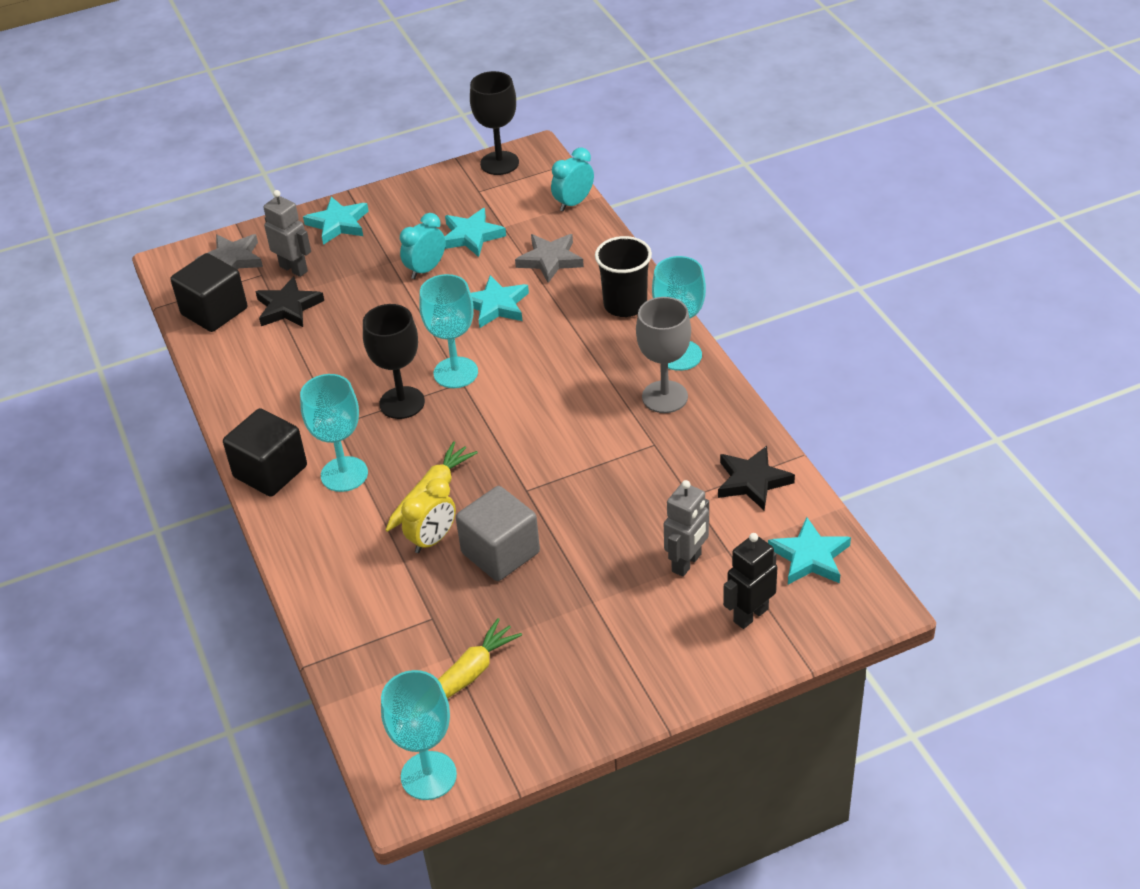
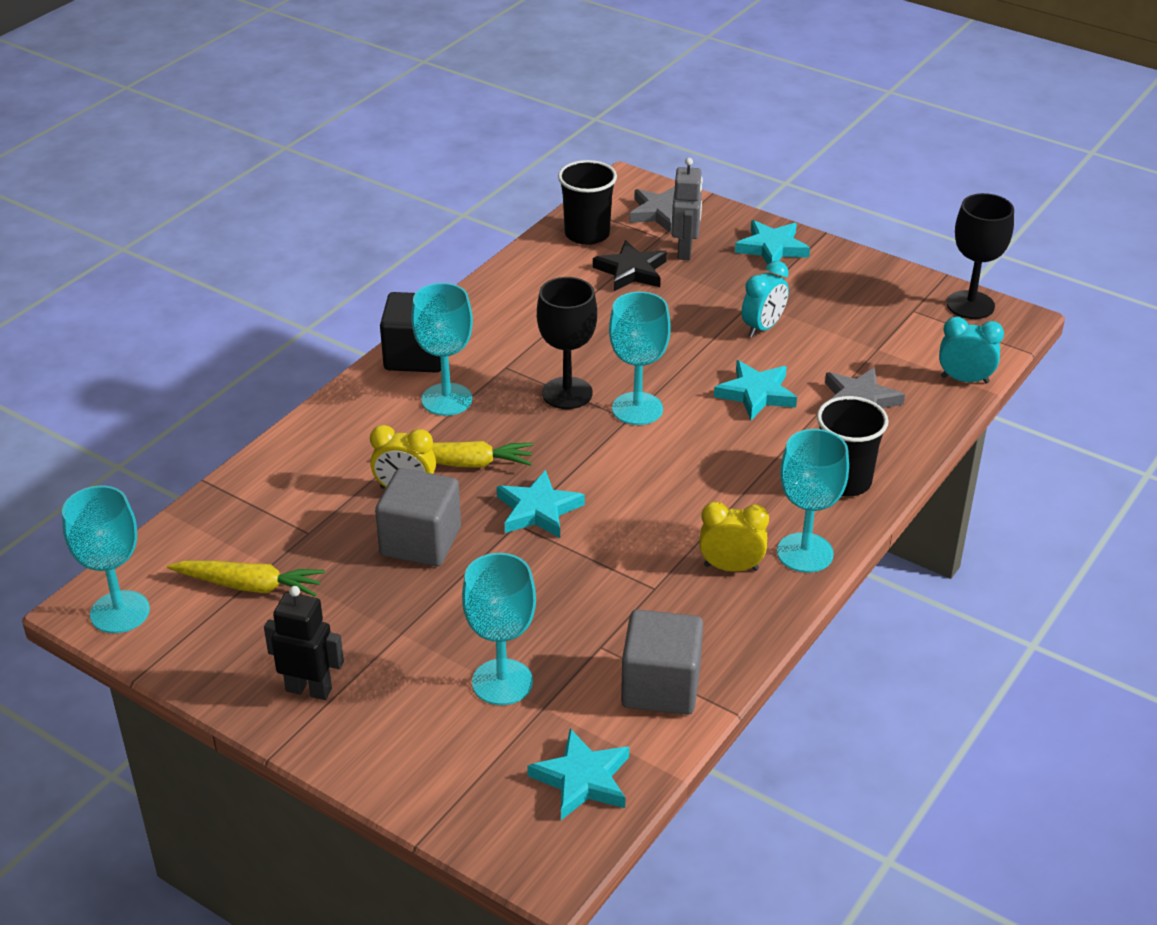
camera: 55 degrees right, 5 degrees down
black cube [171,253,247,332] -> black cup [558,160,617,245]
turquoise clock [400,213,445,279] -> turquoise clock turned 120 degrees clockwise [742,261,789,337]
turquoise star [445,208,506,257] -> turquoise star moved to [497,470,585,538]
grey goblet [636,297,691,413] -> yellow clock [699,501,769,571]
grey robot [664,480,709,577] -> turquoise goblet [462,553,536,705]
black star [718,446,795,511] -> grey cube [621,610,703,715]
black robot [723,533,777,629] -> black robot moved to [264,586,344,700]

